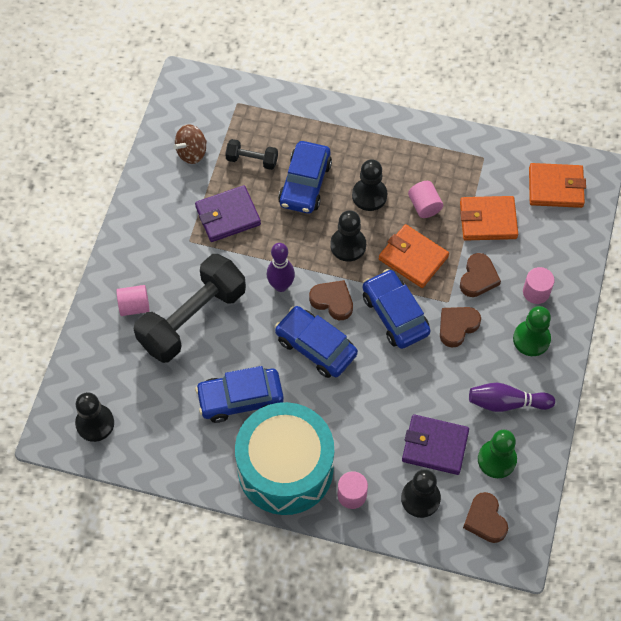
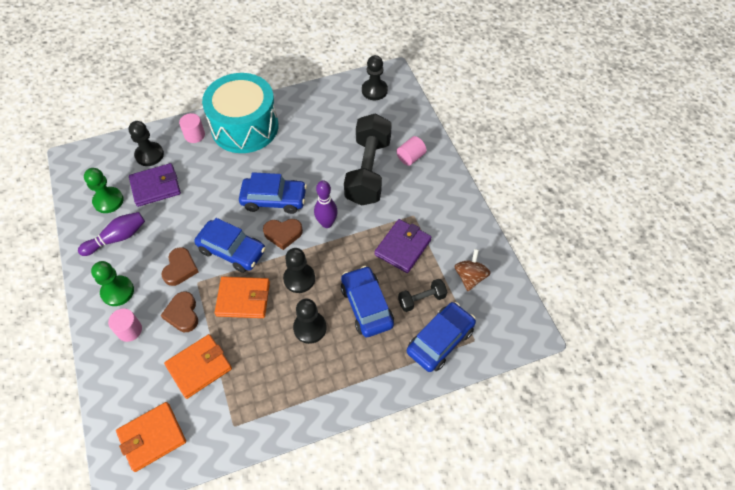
camera: 145 degrees right, 5 degrees down
blue car [195,366,284,423] -> blue car moved to [407,302,476,372]
pink cylinder [408,181,443,218] -> none
brown heart [463,492,508,543] -> none

